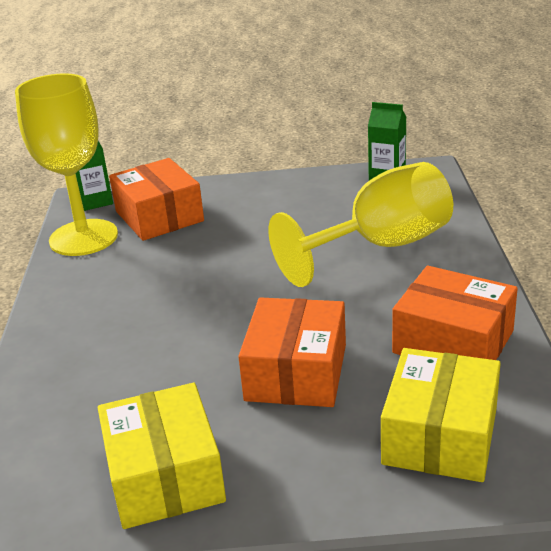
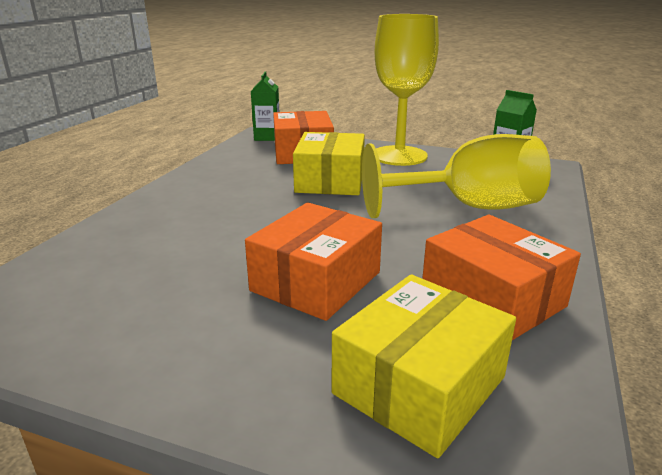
camera: 20 degrees right, 5 degrees down
yellow goblet [15,74,118,256] -> yellow goblet moved to [375,14,439,166]
yellow box [98,383,226,529] -> yellow box moved to [293,132,365,195]

